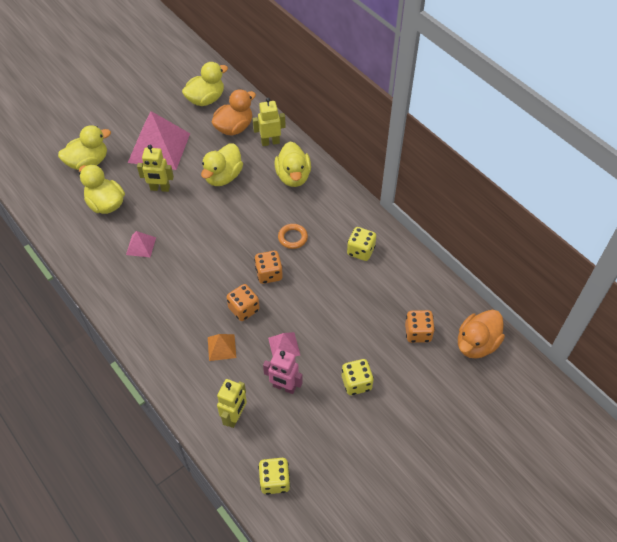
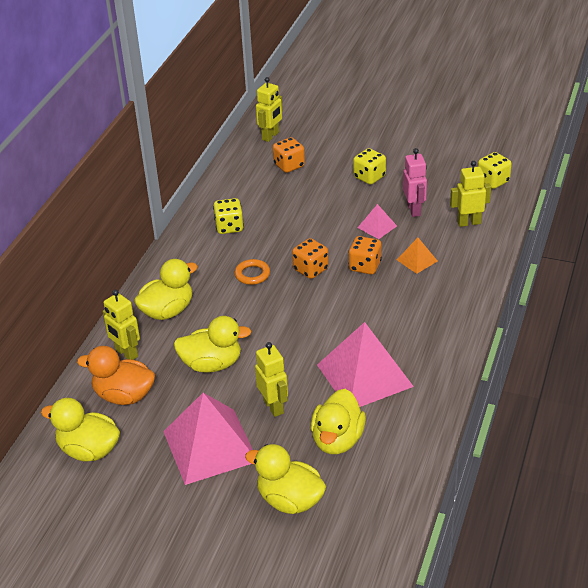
camera: 120 degrees left, 15 degrees down
pink pyramid [126,231,156,257] -> pink pyramid [317,322,414,407], size x2.20
orange duck [458,310,505,359] -> yellow robot [256,77,283,142]

